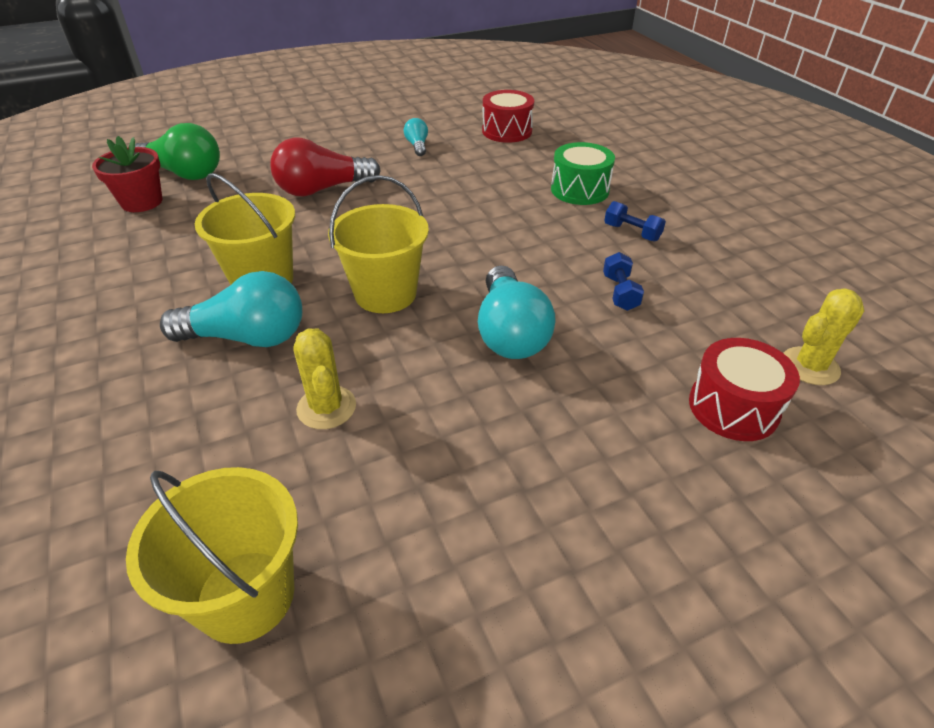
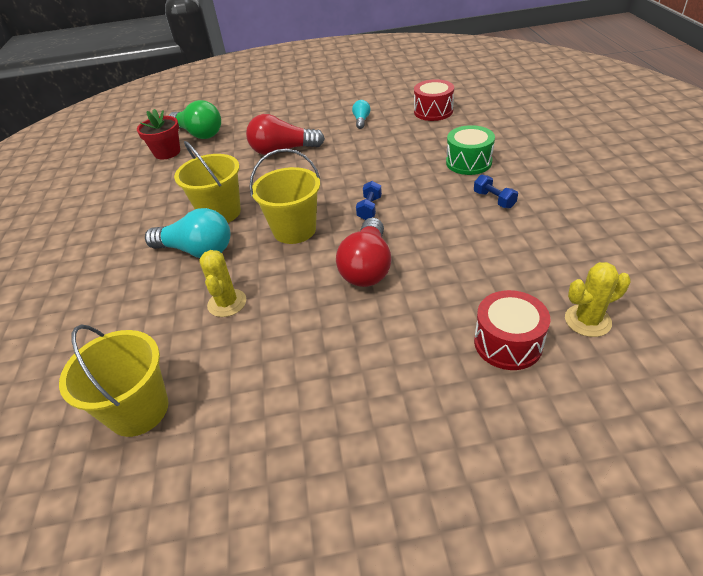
camera: 20 degrees right, 0 degrees up
turquoise light bulb [478,265,556,359] -> red light bulb [336,218,392,287]
blue dumbbell [603,252,644,311] -> blue dumbbell moved to [356,181,382,220]

